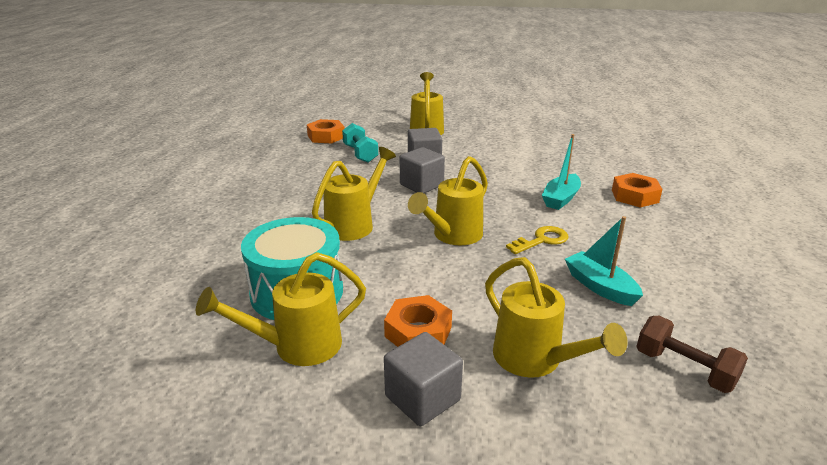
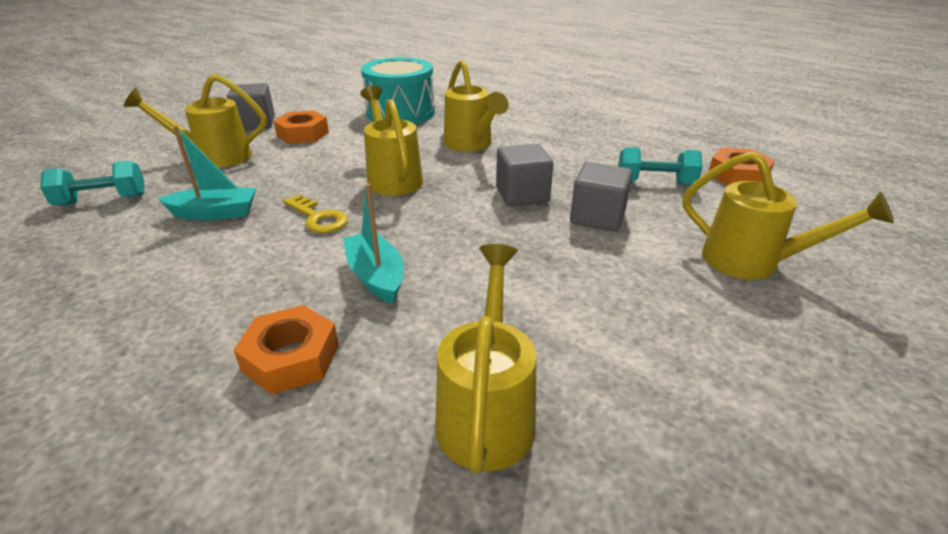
camera: 120 degrees right, 5 degrees up
yellow watering can [196,252,366,366] -> yellow watering can moved to [435,244,536,473]
yellow key [506,226,568,254] -> yellow key turned 45 degrees counterclockwise [283,195,348,233]
brown dumbbell [636,316,748,393] -> turquoise dumbbell [40,160,144,206]

